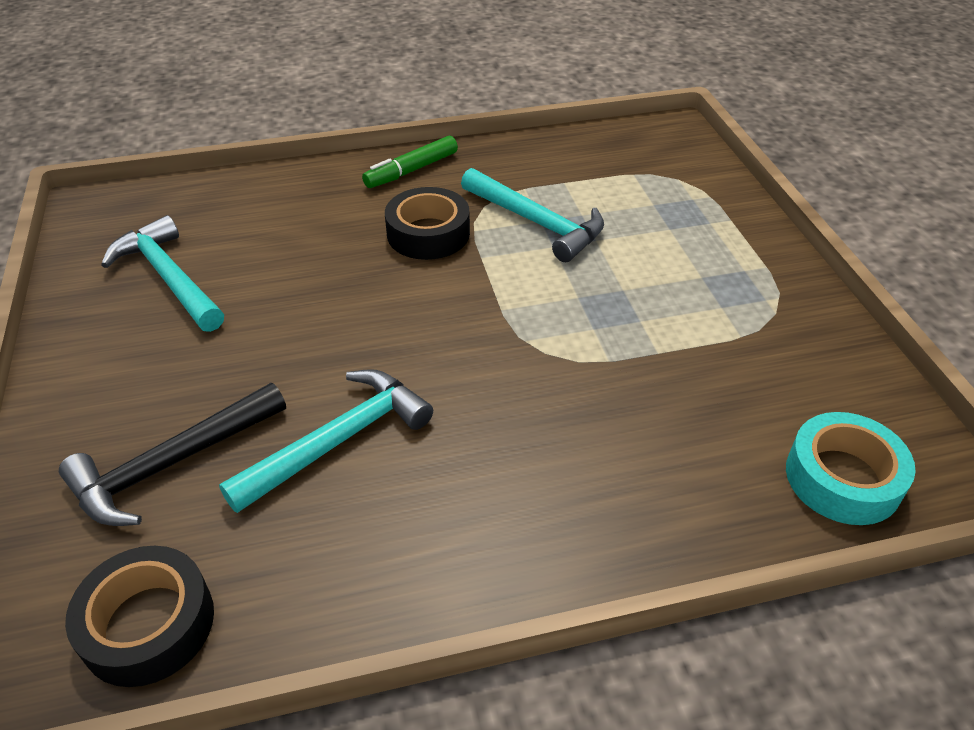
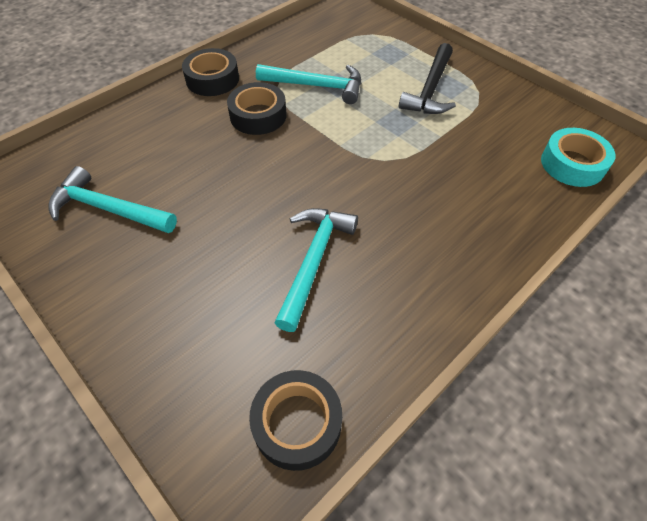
camera: 30 degrees left, 10 degrees up
black hammer [59,383,286,526] -> black hammer moved to [399,43,456,114]
green marker [362,136,458,188] -> black tape [182,48,239,96]

